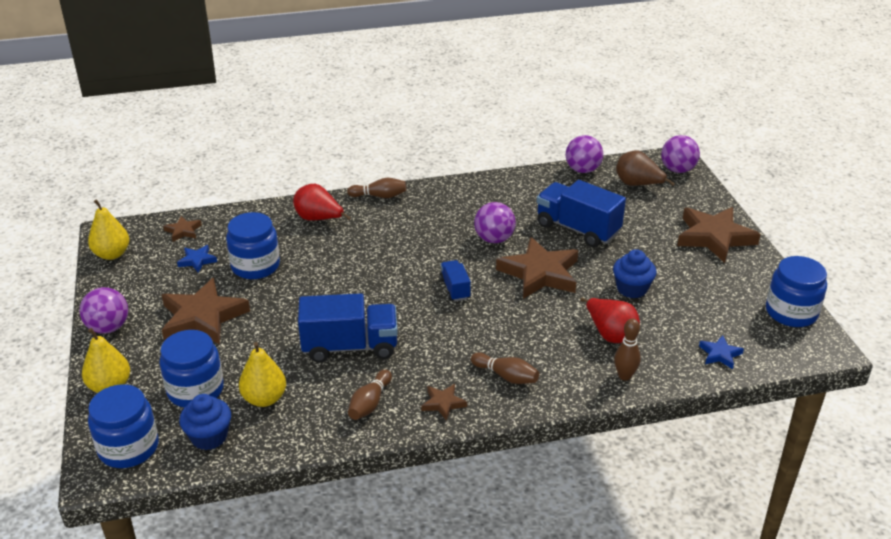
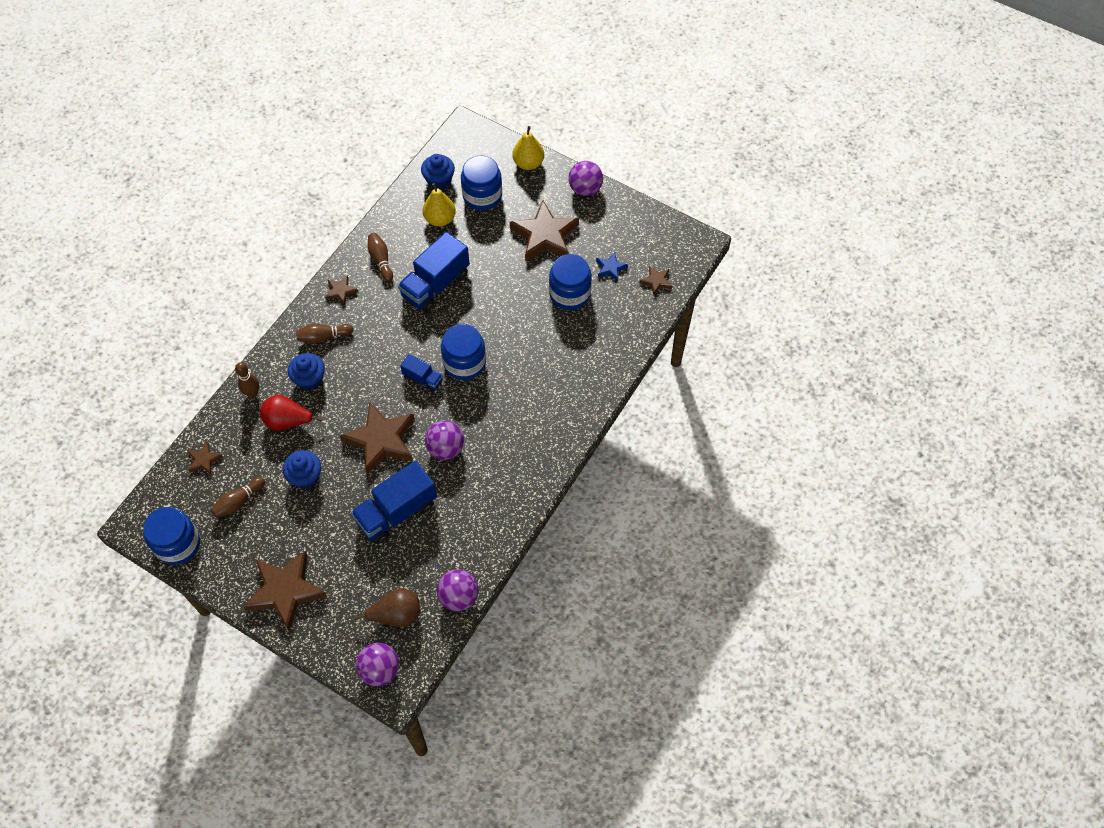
camera: 135 degrees right, 25 degrees up
yellow pear [88,199,129,260] -> none
blue jar [88,384,159,468] -> blue jar moved to [441,324,486,380]
red pear [293,184,351,221] -> none
brown bowling pin [347,178,406,198] -> brown bowling pin moved to [211,477,265,518]
blue truck [537,180,626,247] -> blue truck turned 150 degrees clockwise [351,461,437,544]
blue star [699,335,744,369] -> brown star [187,441,223,475]
none -> blue cupcake [288,353,325,391]

